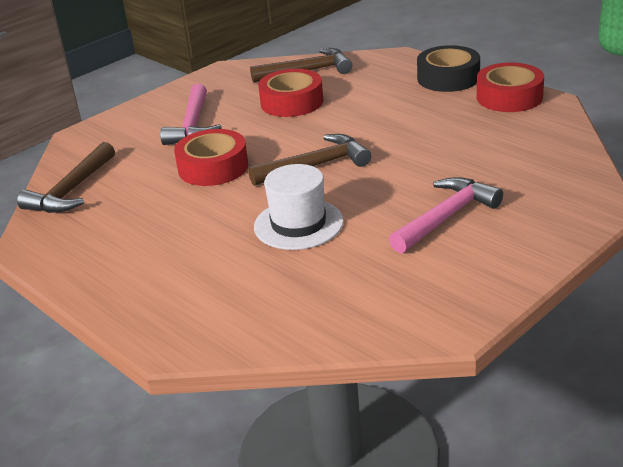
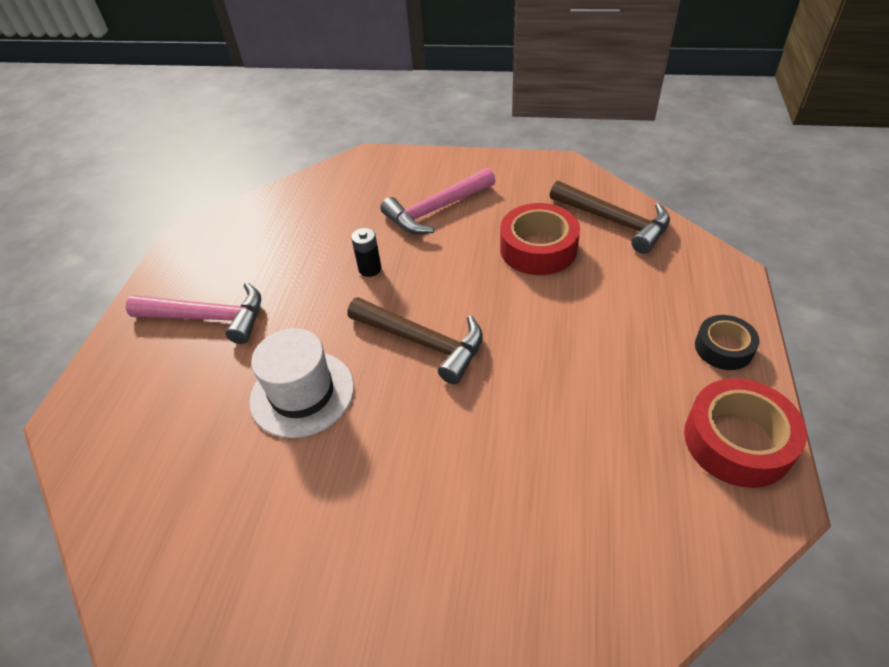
camera: 55 degrees right, 15 degrees up
brown hammer [17,142,115,213] -> none
red tape [174,129,249,186] -> black battery [351,228,381,277]
pink hammer [389,177,503,254] -> pink hammer moved to [126,282,261,344]
black tape [417,45,480,92] -> black tape [695,315,760,370], size x0.61

